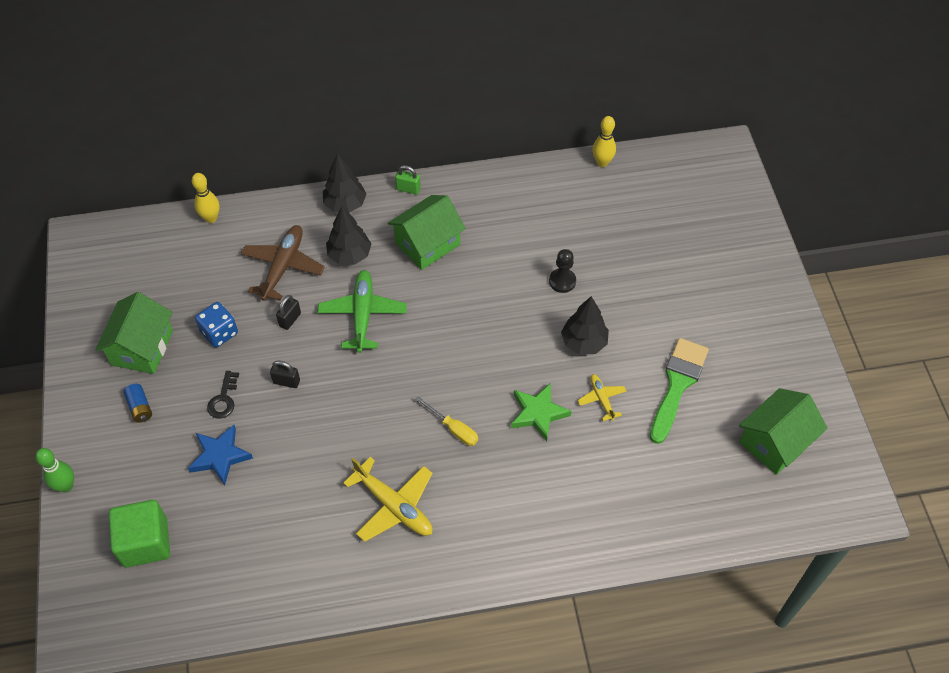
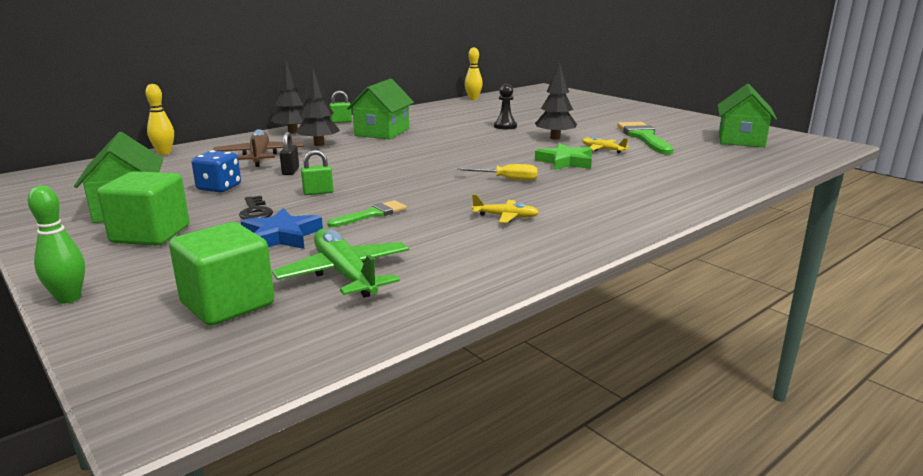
camera: 30 degrees left, 35 degrees down
blue battery [123,384,152,423] -> green cube [97,171,189,246]
black padlock [270,361,300,388] -> green padlock [301,150,333,195]
green plane [318,270,407,353] -> green plane moved to [272,229,409,298]
yellow plane [343,457,433,542] -> yellow plane [472,194,539,223], size x0.54
none -> green brush [327,200,407,227]

